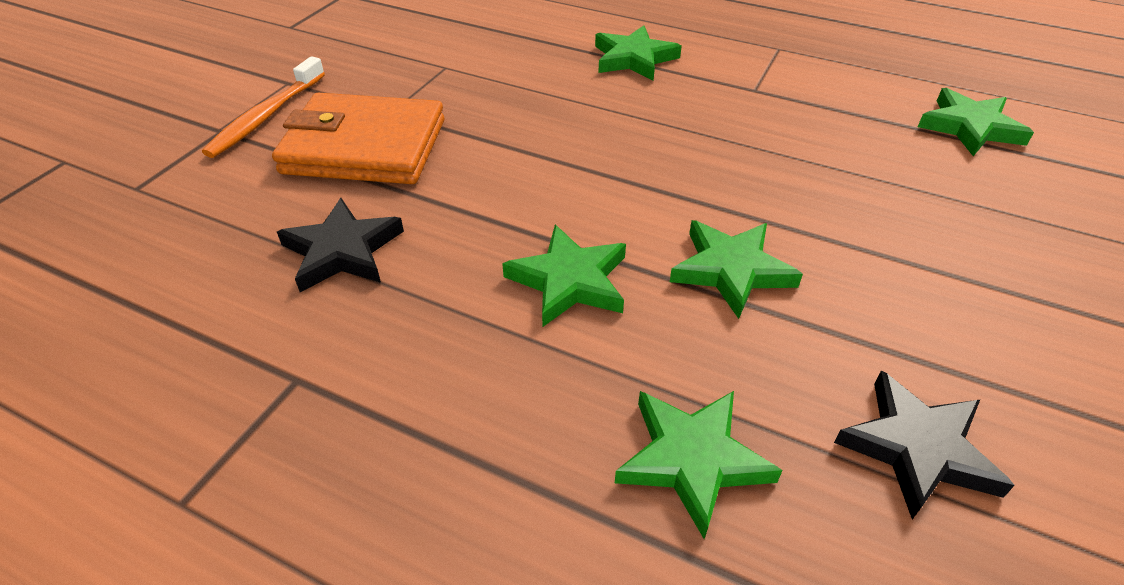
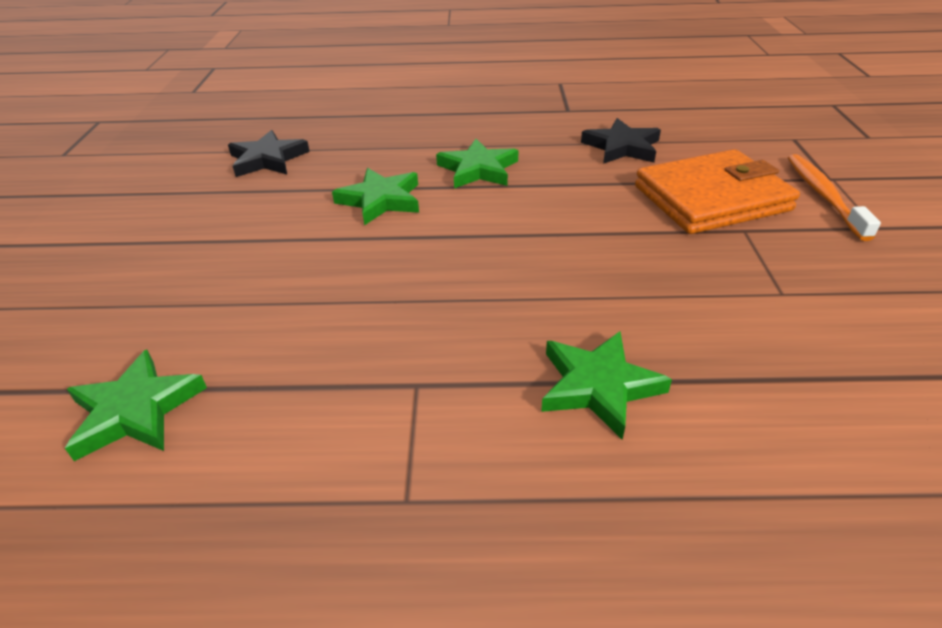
camera: 155 degrees right, 5 degrees down
green star [615,391,783,539] -> none

